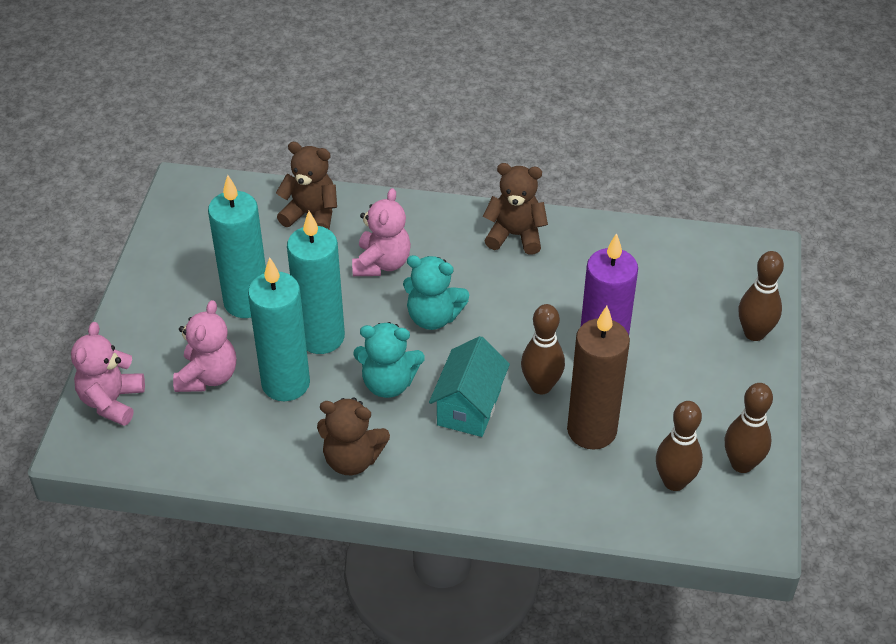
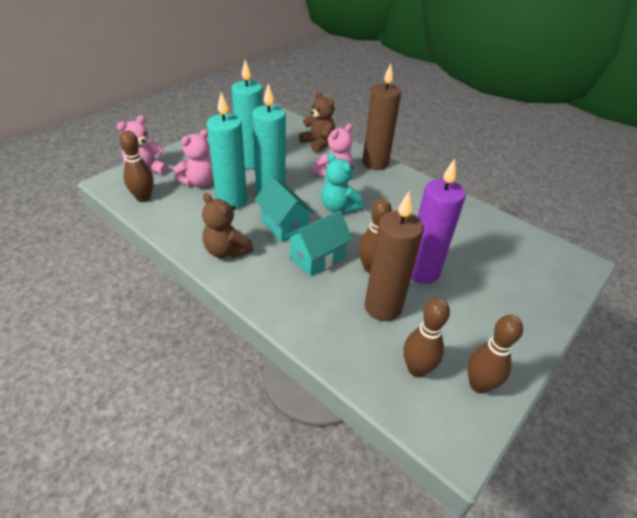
camera: 30 degrees right, 5 degrees down
turquoise teddy bear [353,322,425,398] -> turquoise house [255,176,314,242]
brown teddy bear [483,163,548,255] -> none
brown bowling pin [739,251,784,341] -> brown bowling pin moved to [119,130,154,202]
none -> brown candle [362,63,401,170]

